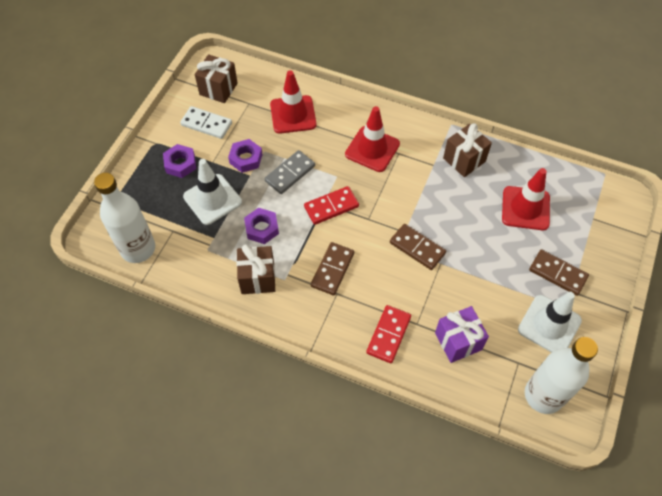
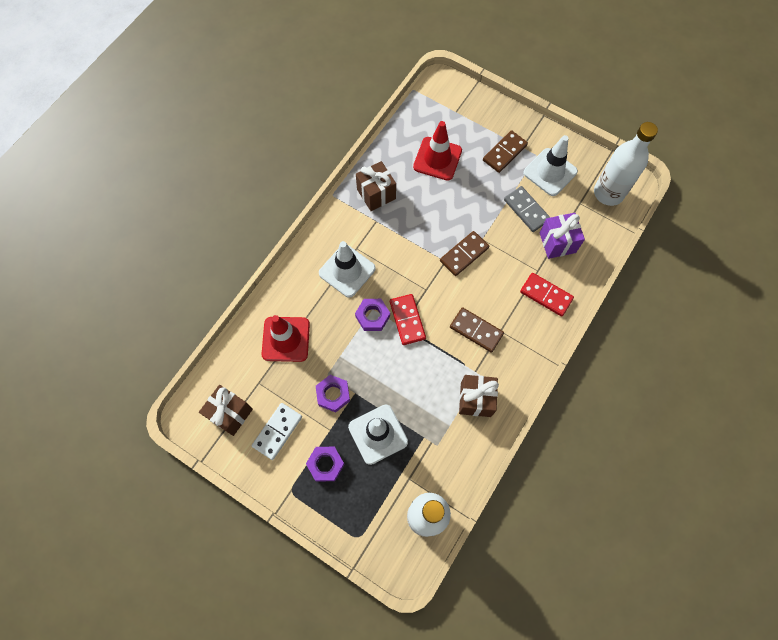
camera: 80 degrees left, 10 degrees up
purple nut [244,208,279,244] -> purple nut moved to [355,299,390,331]
grey domino [265,150,315,194] -> grey domino moved to [504,186,551,232]
red traffic cone [345,106,400,172] -> white traffic cone [319,241,376,298]

